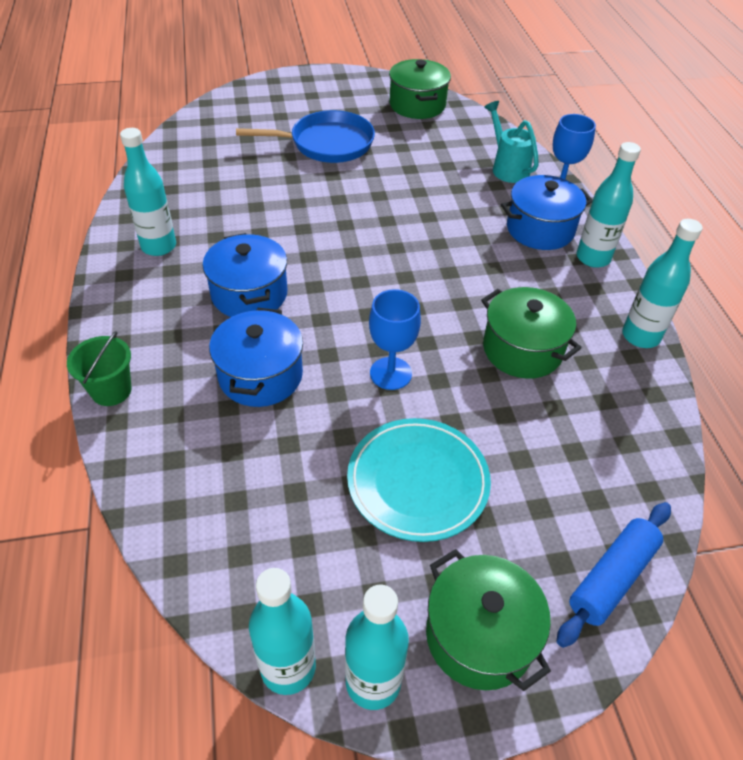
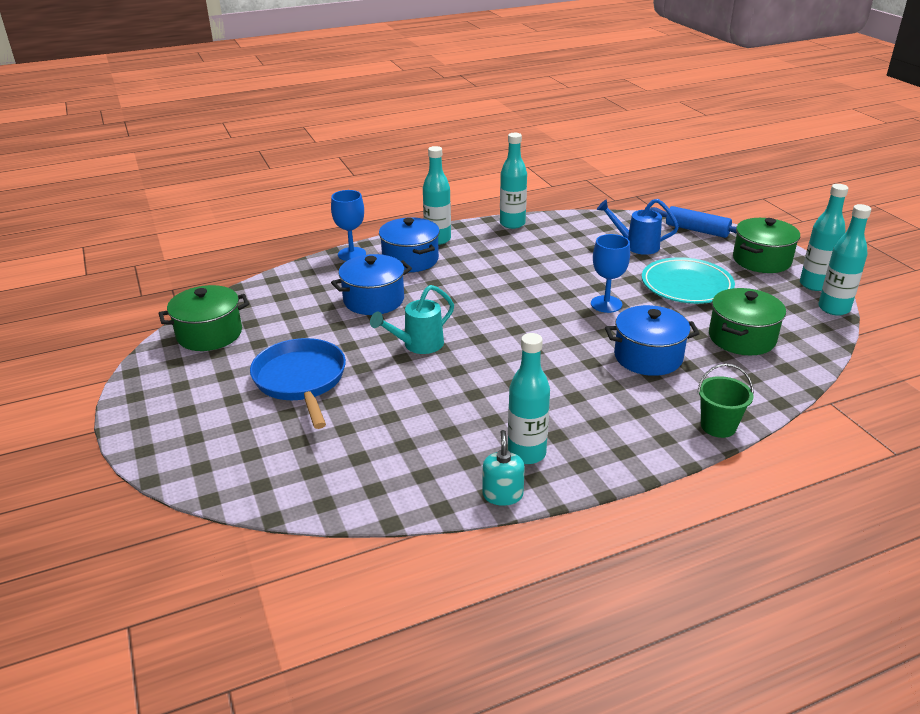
camera: 100 degrees left, 15 degrees down
blue pot [202,233,287,317] -> blue pot moved to [331,254,412,315]
green pot [481,287,581,379] -> green pot moved to [709,288,786,355]
turquoise watering can [484,101,539,183] -> turquoise watering can moved to [370,285,454,354]
none -> turquoise soap dispenser [482,430,525,506]
none -> blue watering can [597,199,679,255]

